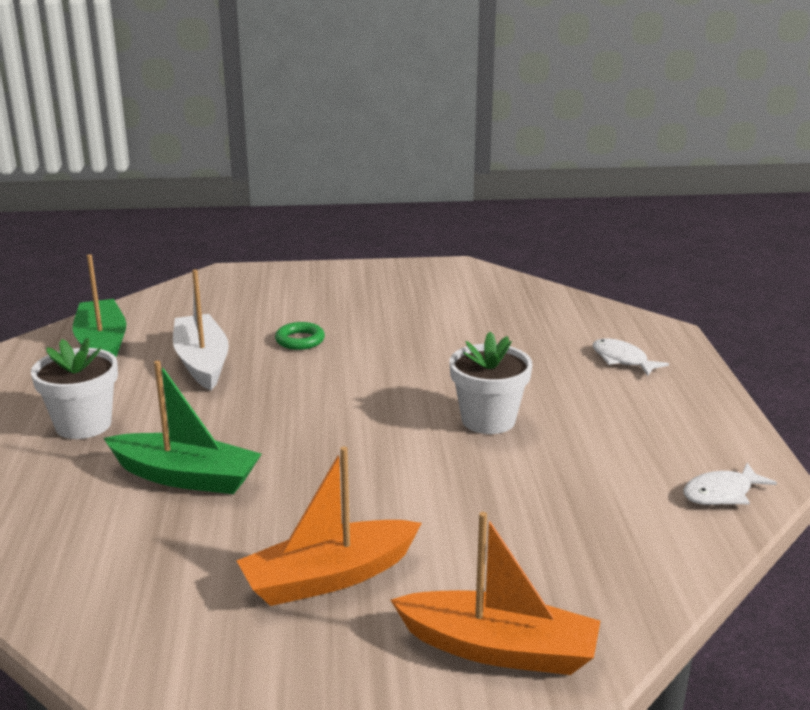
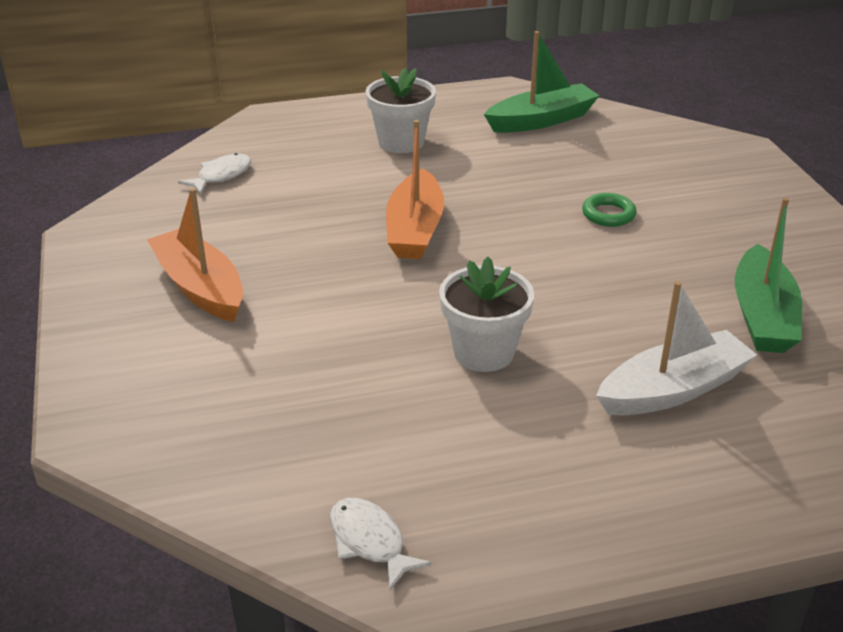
camera: 80 degrees right, 10 degrees up
green boat [103,361,261,494] -> green boat moved to [735,197,802,353]
white boat [173,269,229,390] -> white boat moved to [596,281,757,415]
orange boat [391,512,600,675] -> orange boat moved to [386,120,444,259]
white fish [593,338,669,376] -> white fish moved to [178,153,251,194]

